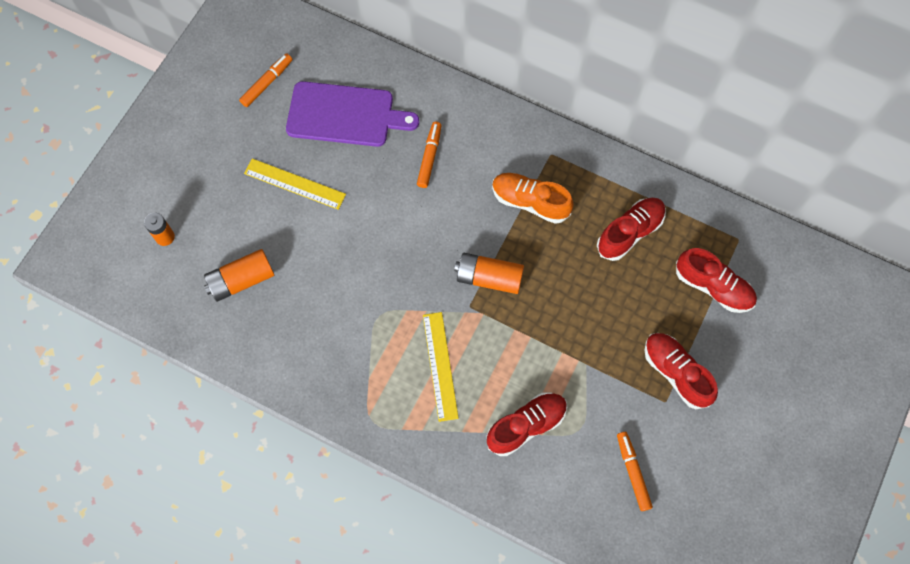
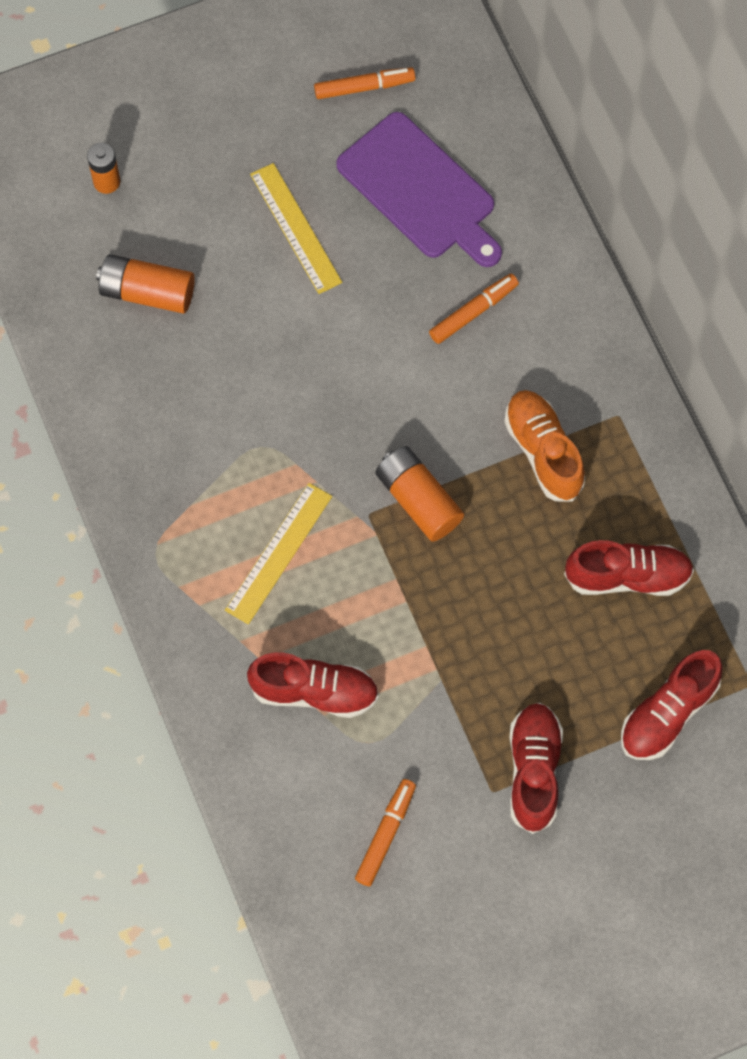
camera: 40 degrees right, 0 degrees up
red shoe [676,248,757,313] -> red shoe turned 60 degrees clockwise [621,650,722,760]

